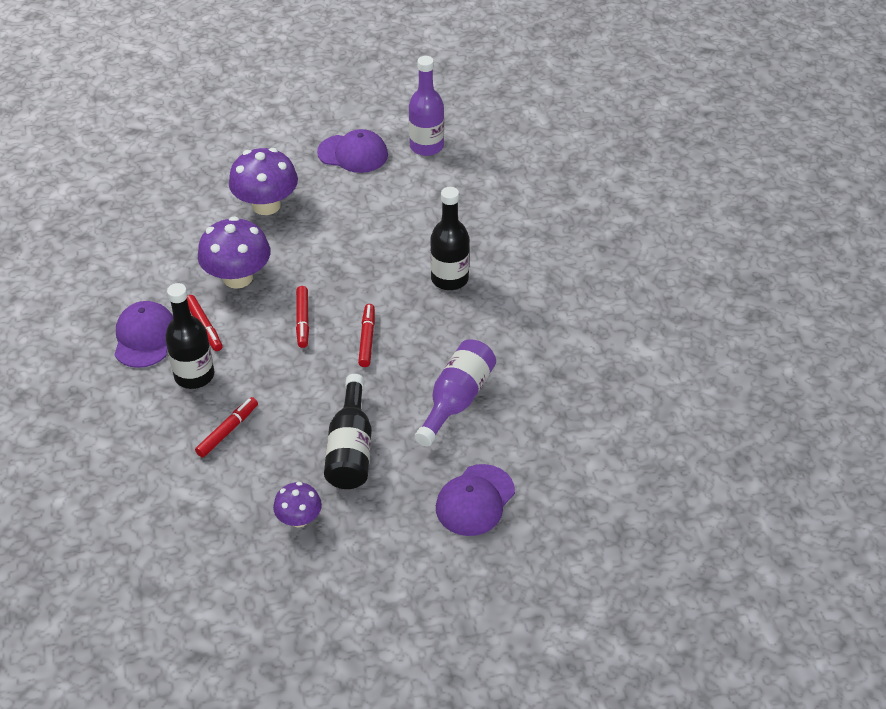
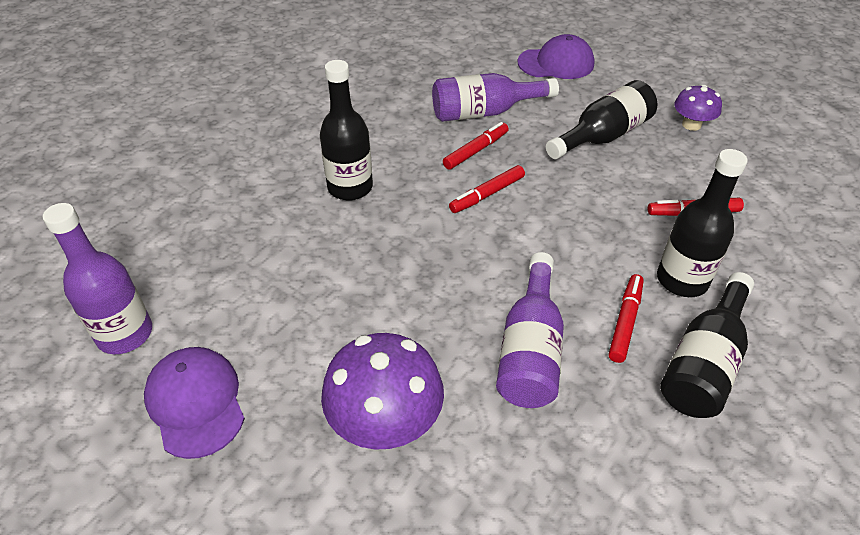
camera: 130 degrees left, 0 degrees up
purple cap [114,301,173,368] -> black bottle [660,272,754,418]
purple mushroom [198,216,271,289] -> purple bottle [496,252,564,408]
red marker [296,286,309,348] -> red marker moved to [443,122,509,170]

